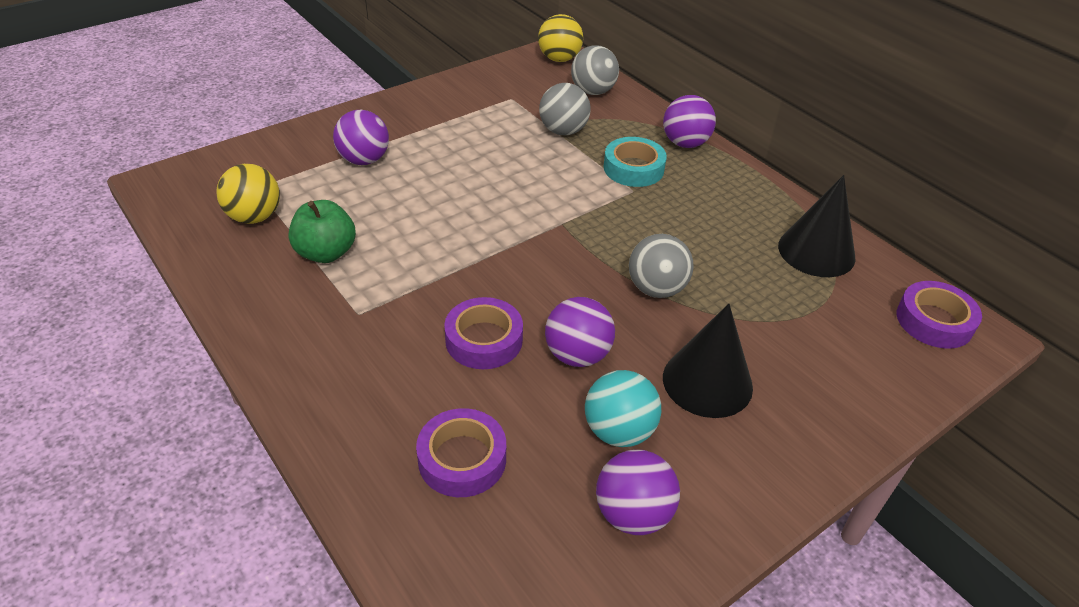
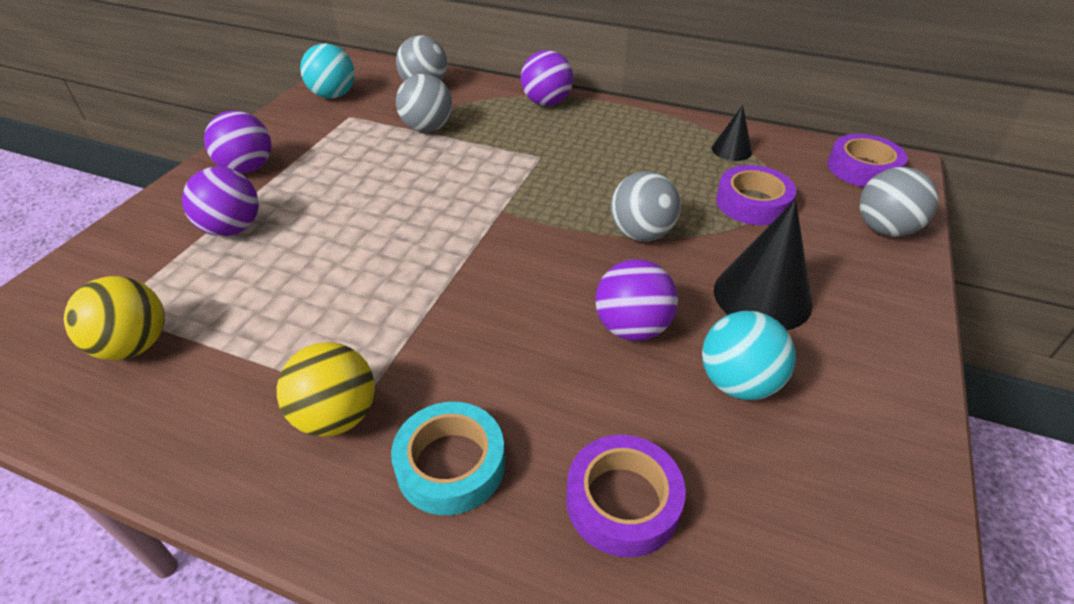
camera: 30 degrees left, 0 degrees up
green apple [289,200,356,263] -> none
purple tape [444,297,523,369] -> purple tape moved to [716,165,796,225]
yellow ball [538,14,583,62] -> yellow ball moved to [277,342,375,437]
purple ball [596,450,680,535] -> purple ball moved to [204,111,272,174]
turquoise tape [604,137,667,187] -> turquoise tape moved to [391,402,505,515]
black cone [778,175,855,277] -> black cone [712,105,752,161], size x0.54
none -> turquoise ball [300,44,355,99]
none -> grey ball [859,167,938,237]

